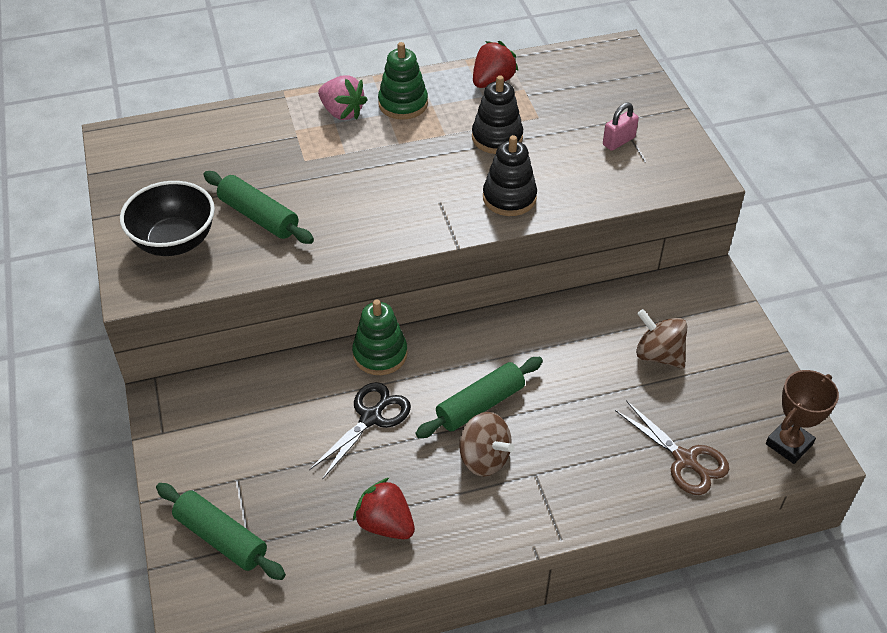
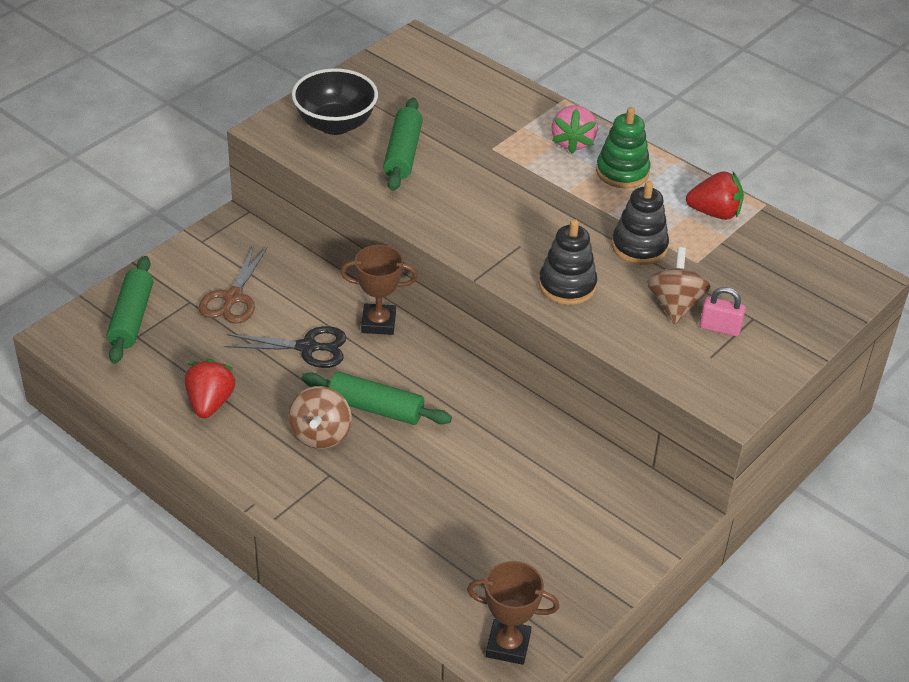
camera: 55 degrees right, 5 degrees down
green stacking toy [352,299,408,375] -> brown trophy [340,245,418,335]
brown scissors [615,400,729,495] -> brown scissors moved to [199,245,268,324]
brown spinning top [636,309,687,369] -> brown spinning top moved to [647,247,710,324]

